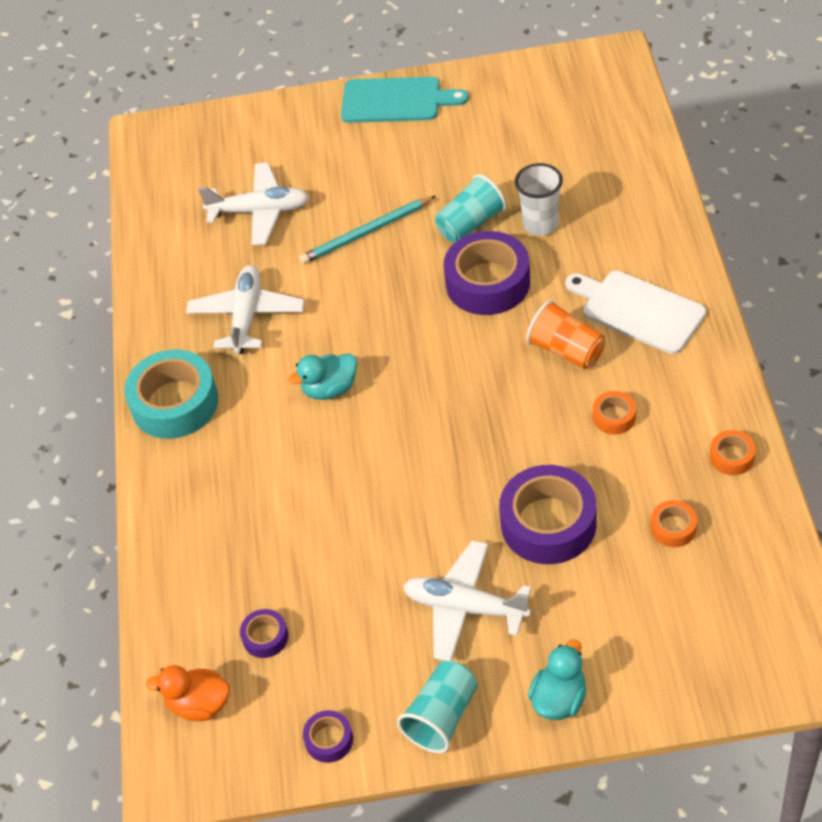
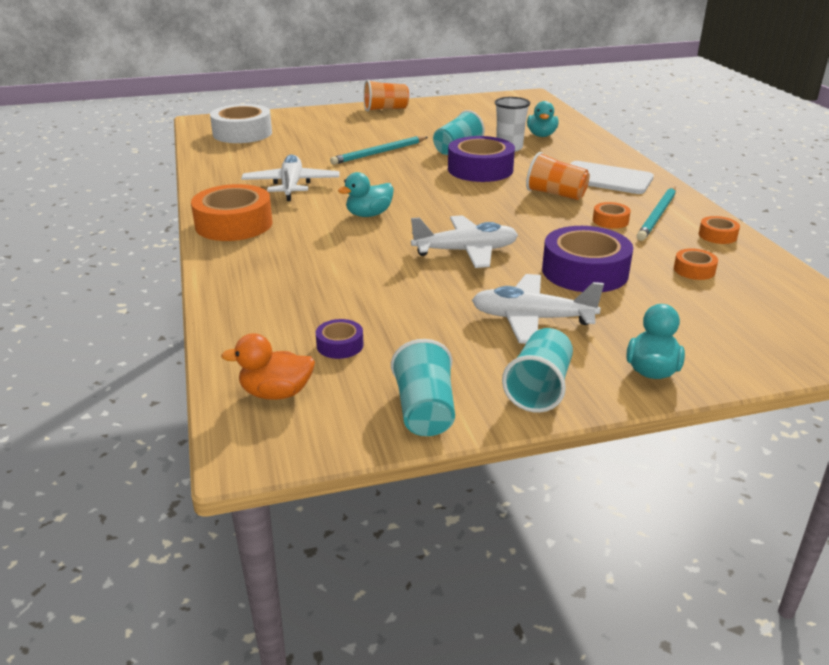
camera: 15 degrees left, 20 degrees down
turquoise tape [124,349,218,439] -> orange tape [191,184,273,241]
white plane [198,162,309,245] -> white plane moved to [411,215,518,268]
purple tape [303,710,353,763] -> turquoise cup [391,339,455,436]
turquoise cutting board [341,77,469,123] -> orange cup [363,80,409,111]
none -> white tape [210,104,272,143]
none -> turquoise duck [527,101,558,137]
none -> turquoise pencil [637,187,676,241]

